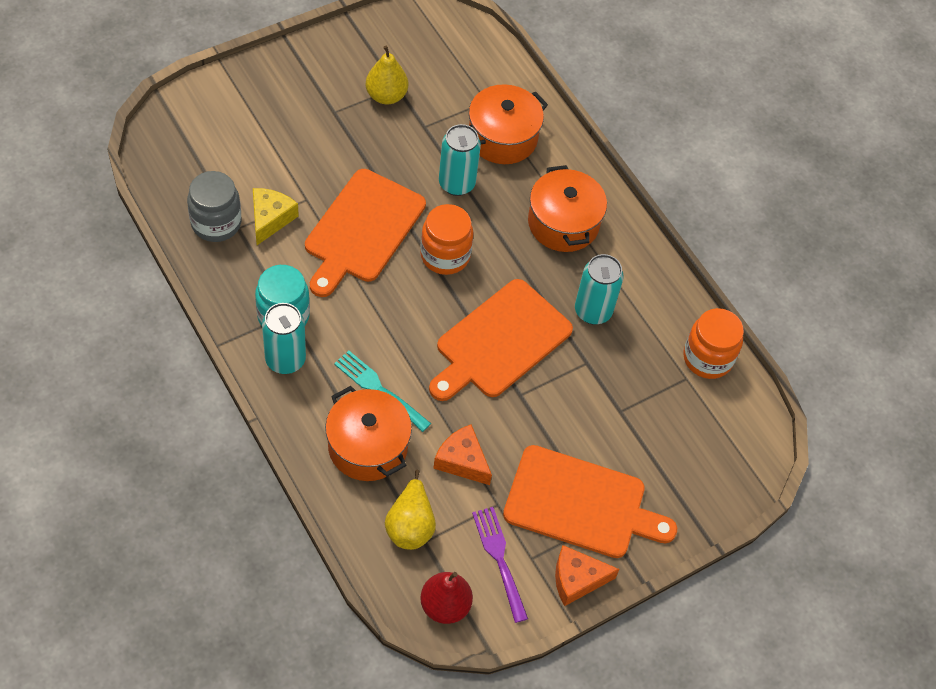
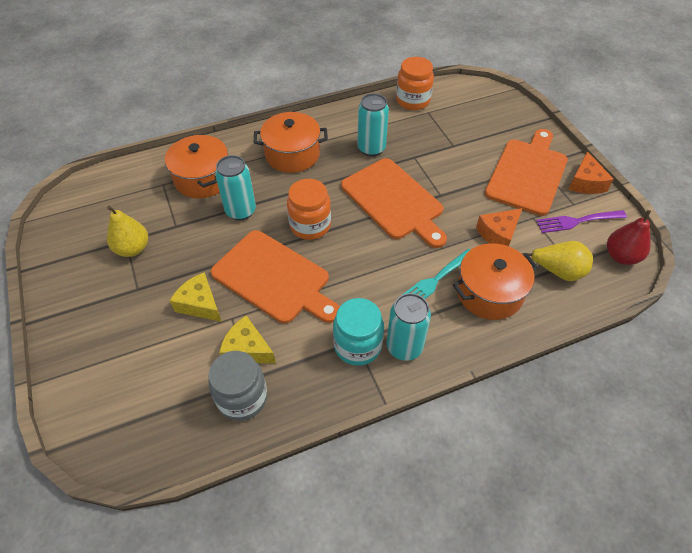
camera: 75 degrees left, 5 degrees down
none -> yellow cheese [170,272,222,322]

